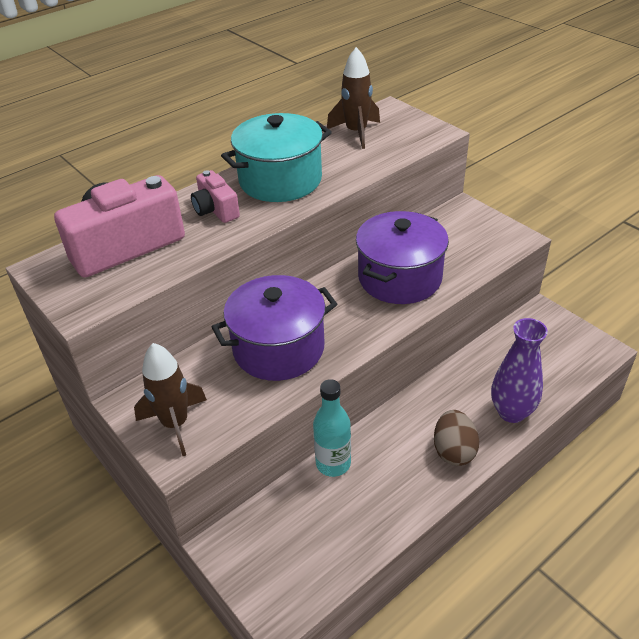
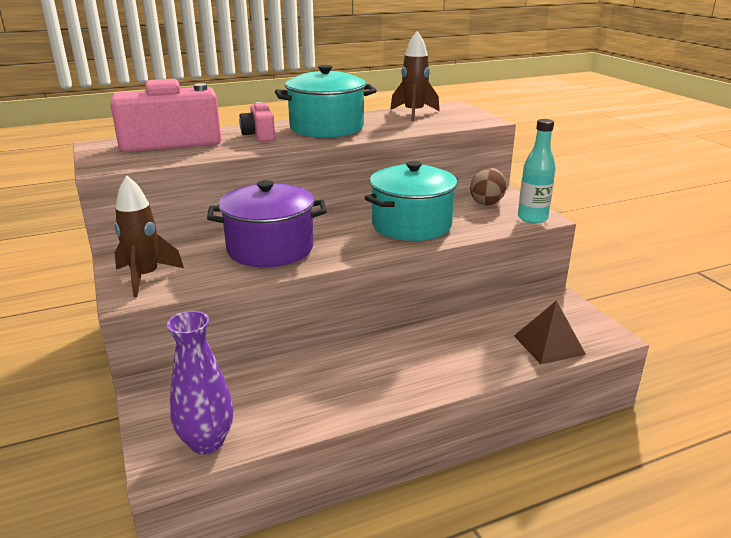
camera: 15 degrees right, 15 degrees down
turquoise bottle [313,379,351,477] -> turquoise bottle moved to [518,119,556,224]
purple pot [356,211,449,304] -> turquoise pot [365,161,458,241]
brown egg [434,410,479,466] -> brown egg moved to [470,167,506,205]
purple vase [491,318,548,423] -> purple vase moved to [167,311,233,454]
none -> brown pyramid [514,300,586,364]

